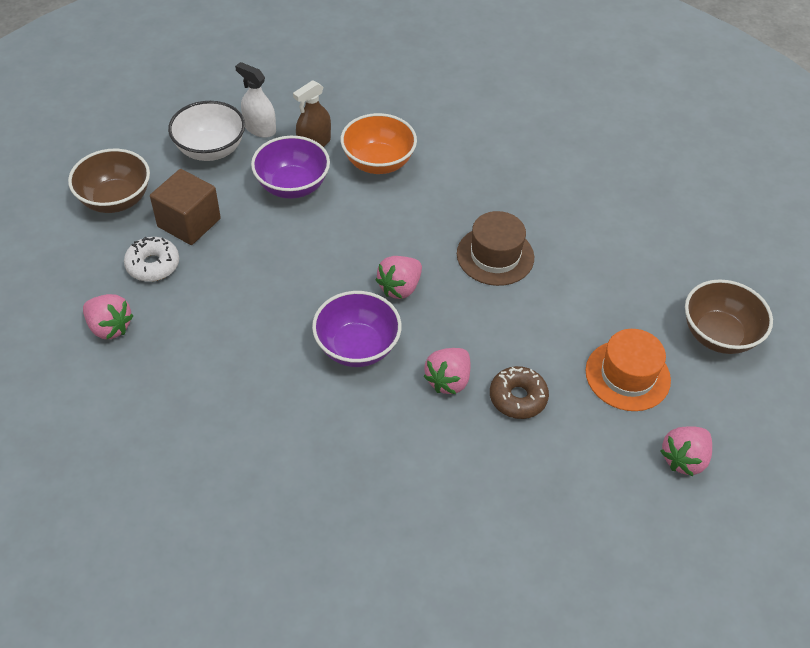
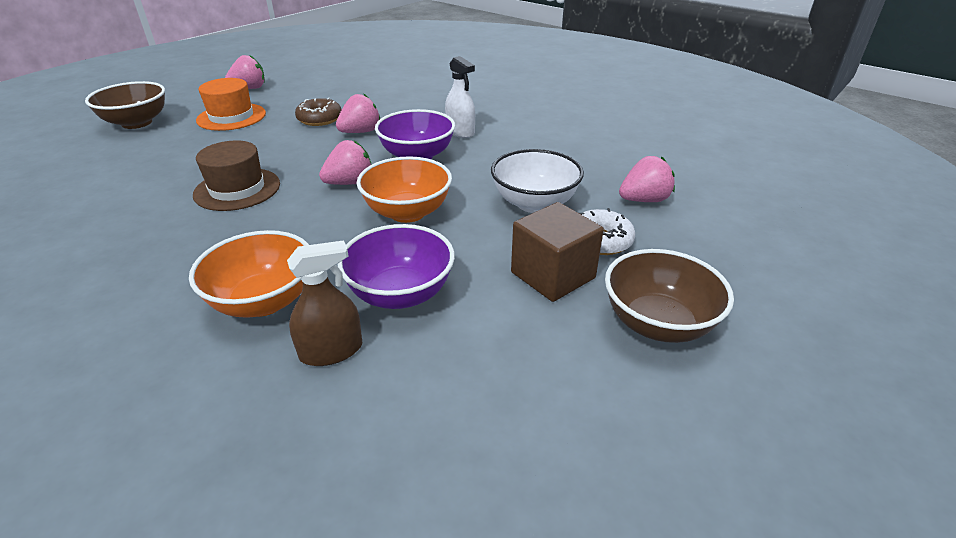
camera: 160 degrees left, 15 degrees down
pink strawberry [83,294,134,339] -> pink strawberry turned 105 degrees clockwise [619,156,675,202]
white bowl [168,101,245,161] -> white bowl moved to [491,149,584,213]
white spray bottle [235,62,276,138] -> white spray bottle moved to [445,56,475,138]
none -> orange bowl [357,156,452,223]

